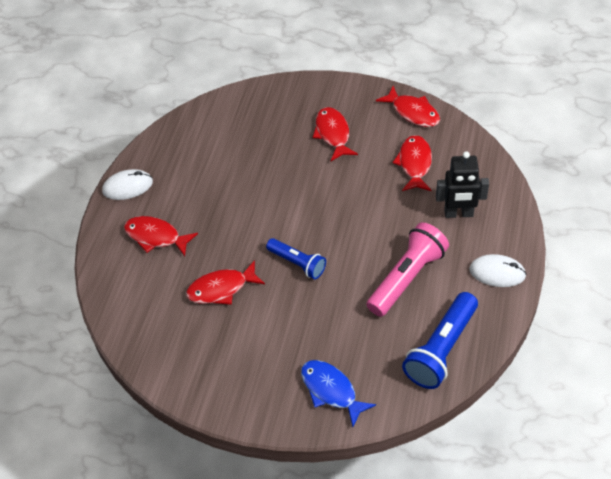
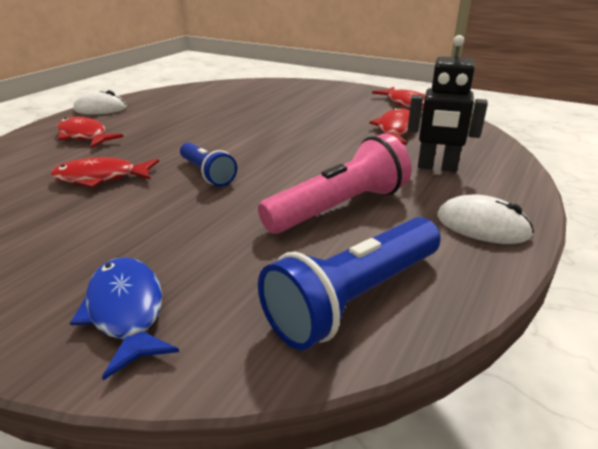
camera: 15 degrees right, 20 degrees down
red fish [313,107,358,161] -> none

